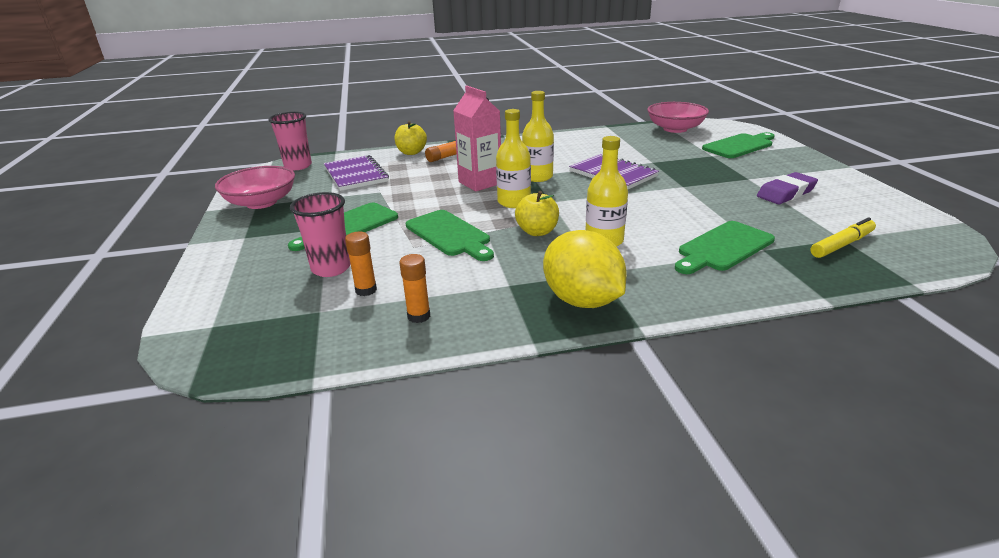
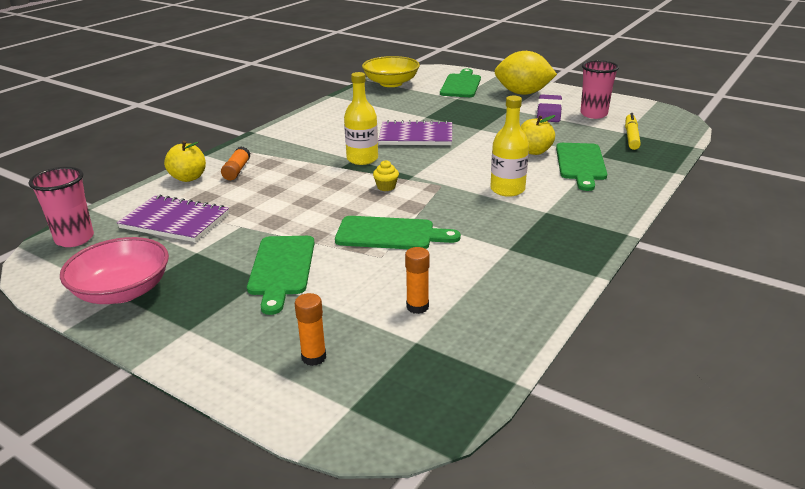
camera: 45 degrees left, 0 degrees up
pink cup [290,192,350,277] -> pink cup moved to [580,60,619,119]
orange glue stick [399,254,430,323] -> orange glue stick moved to [295,293,326,366]
pink carton [453,86,501,191] -> none
yellow bottle [496,109,531,208] -> yellow cupcake [373,160,399,191]
yellow apple [515,191,559,236] -> yellow apple moved to [520,115,556,155]
yellow lemon [543,230,627,308] -> yellow lemon moved to [494,51,557,95]
pink bowl [647,102,709,133] -> yellow bowl [362,56,420,87]

